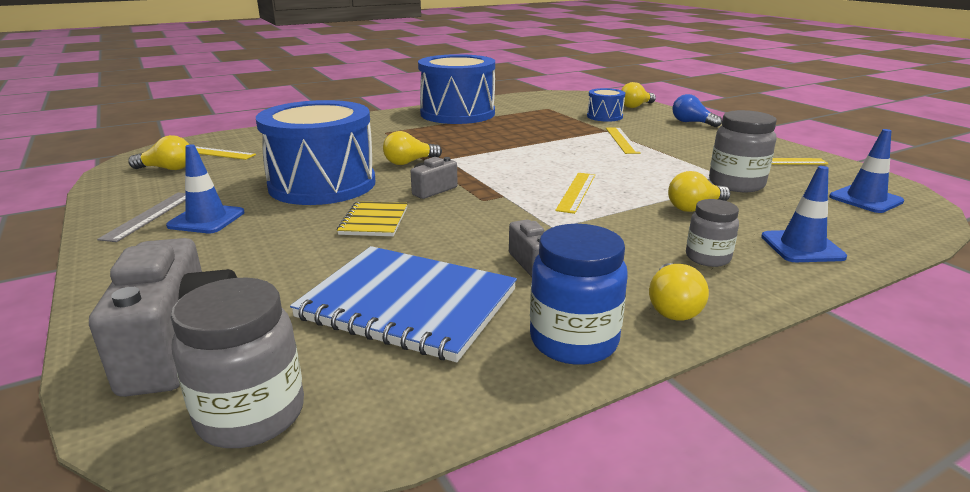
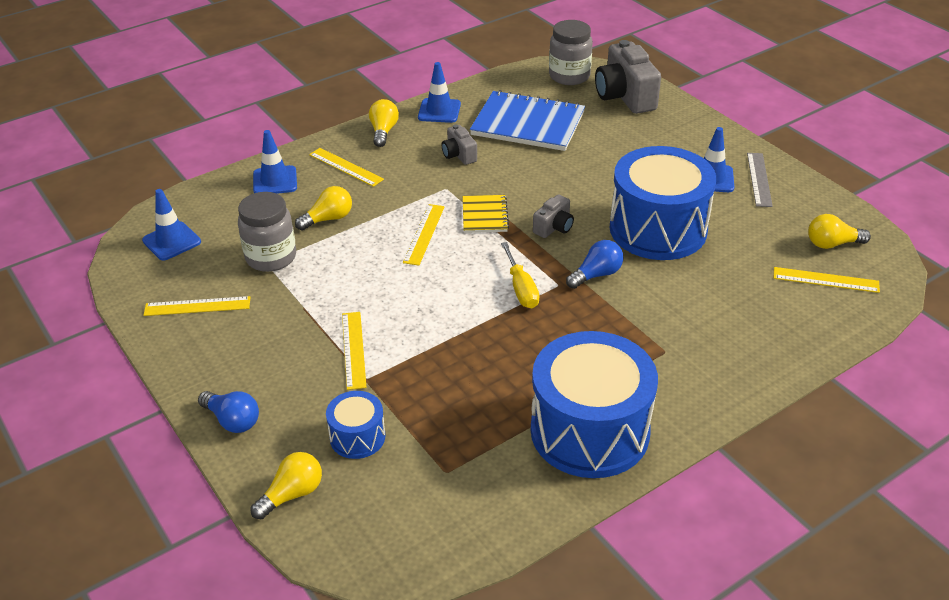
camera: 175 degrees right, 15 degrees up
yellow notebook [337,201,408,236] -> yellow notebook moved to [463,195,509,233]
yellow light bulb [383,131,442,165] -> blue light bulb [566,240,623,289]
blue jar [530,224,628,365] -> blue traffic cone [418,62,461,123]
grey jar [686,199,739,267] -> yellow ruler [309,148,384,187]
none -> yellow screwdriver [501,242,540,308]

